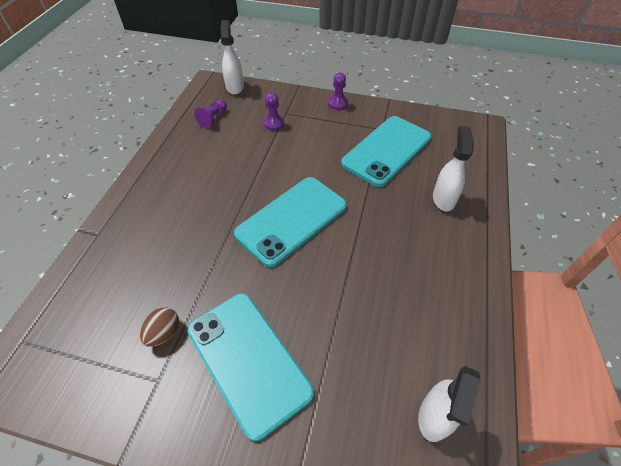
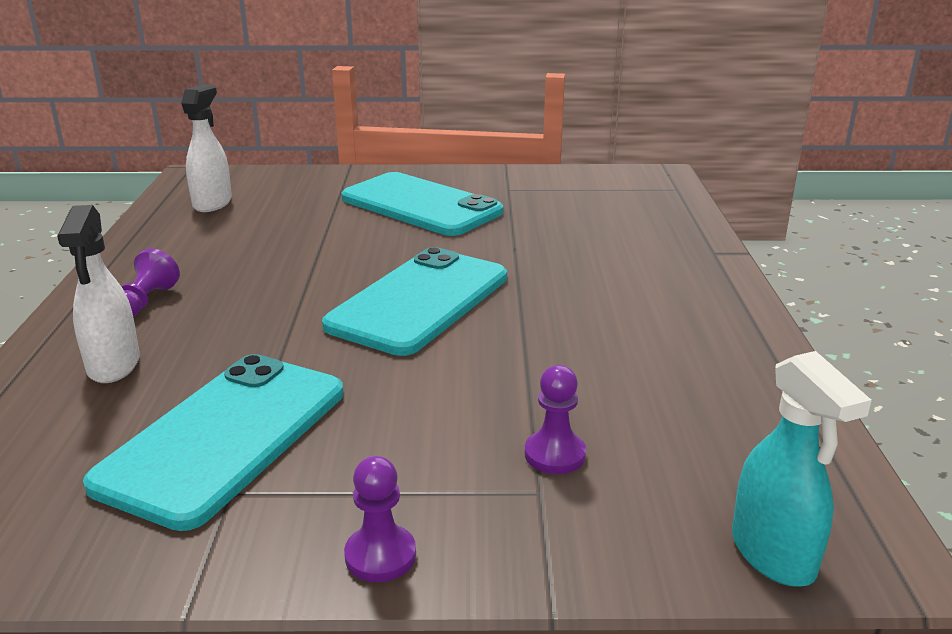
camera: 165 degrees right, 25 degrees down
brown egg [140,307,179,347] -> none
purple pawn [194,100,227,128] -> purple pawn moved to [122,248,180,317]
white spray bottle [220,20,244,95] -> turquoise spray bottle [732,351,872,587]

